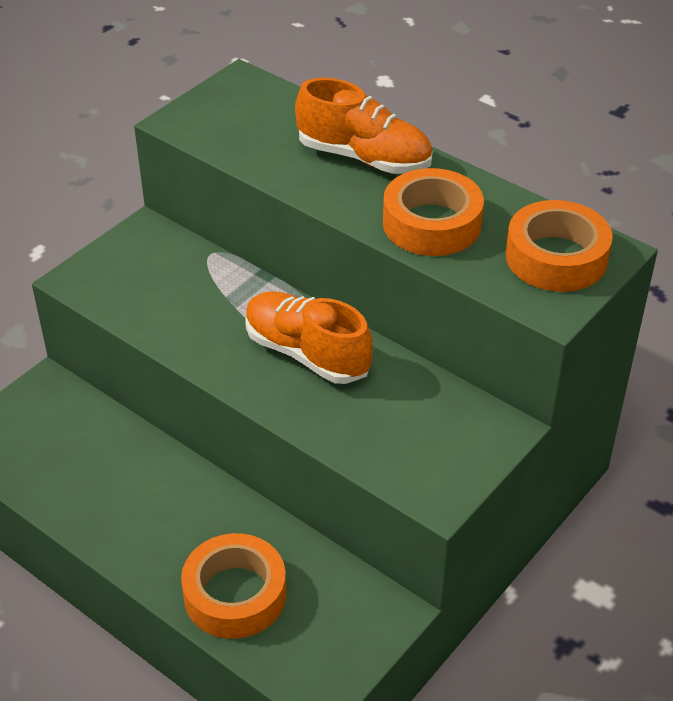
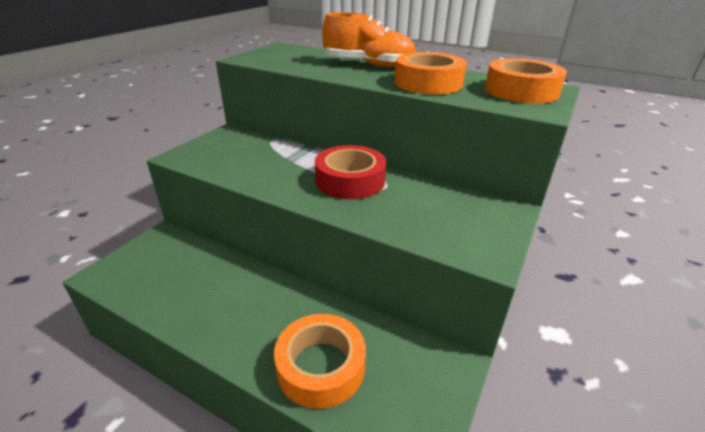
camera: 10 degrees left, 10 degrees down
orange shoe [245,291,373,384] -> red tape [315,145,386,199]

